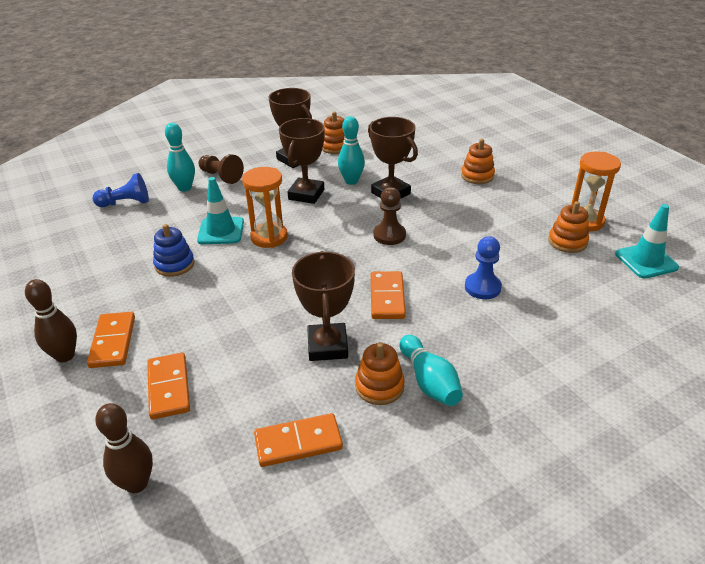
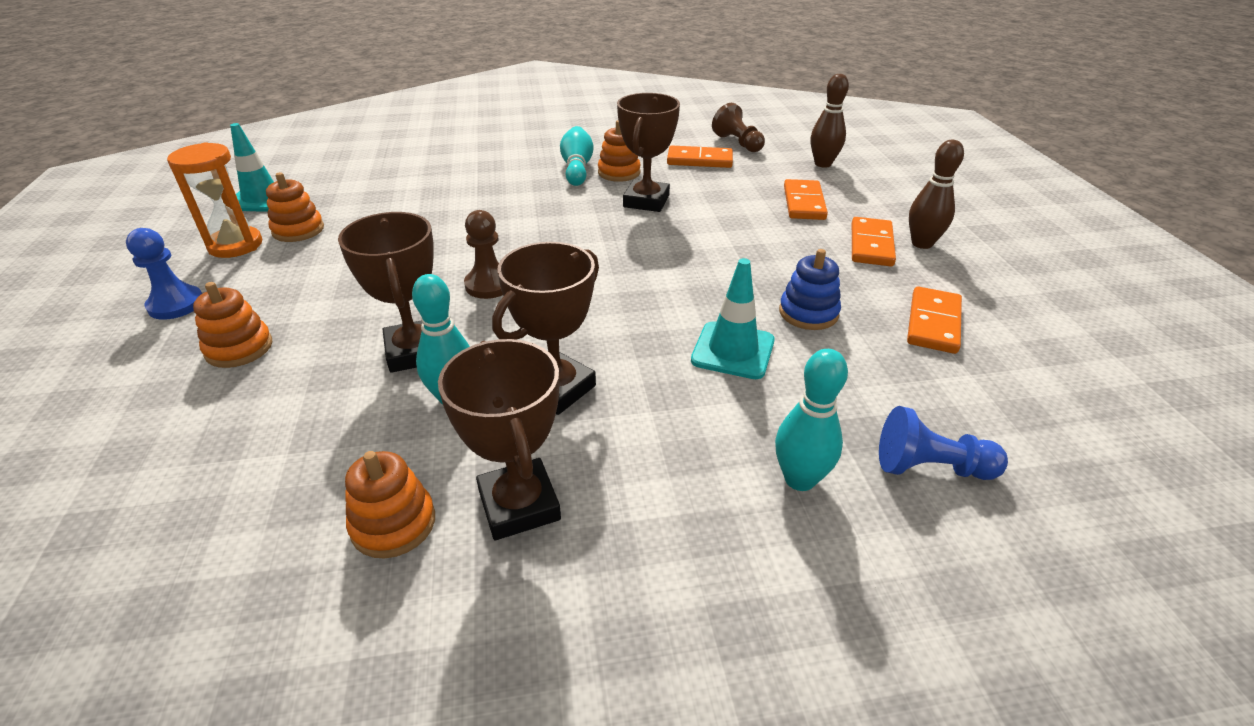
camera: 160 degrees left, 0 degrees up
brown pawn [199,154,244,184] -> brown pawn moved to [712,103,765,152]
orange hourglass [242,167,288,248] -> none
orange domino [371,271,406,319] -> orange domino moved to [907,286,962,354]
blue pawn [465,236,502,299] -> blue pawn moved to [126,228,202,320]

